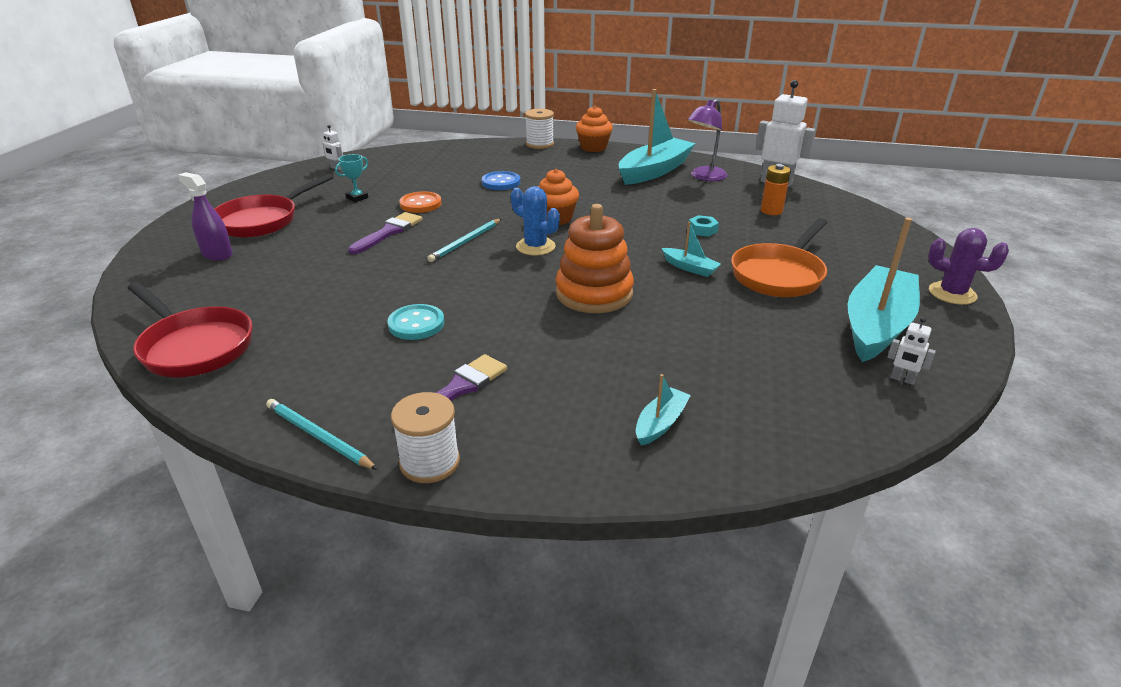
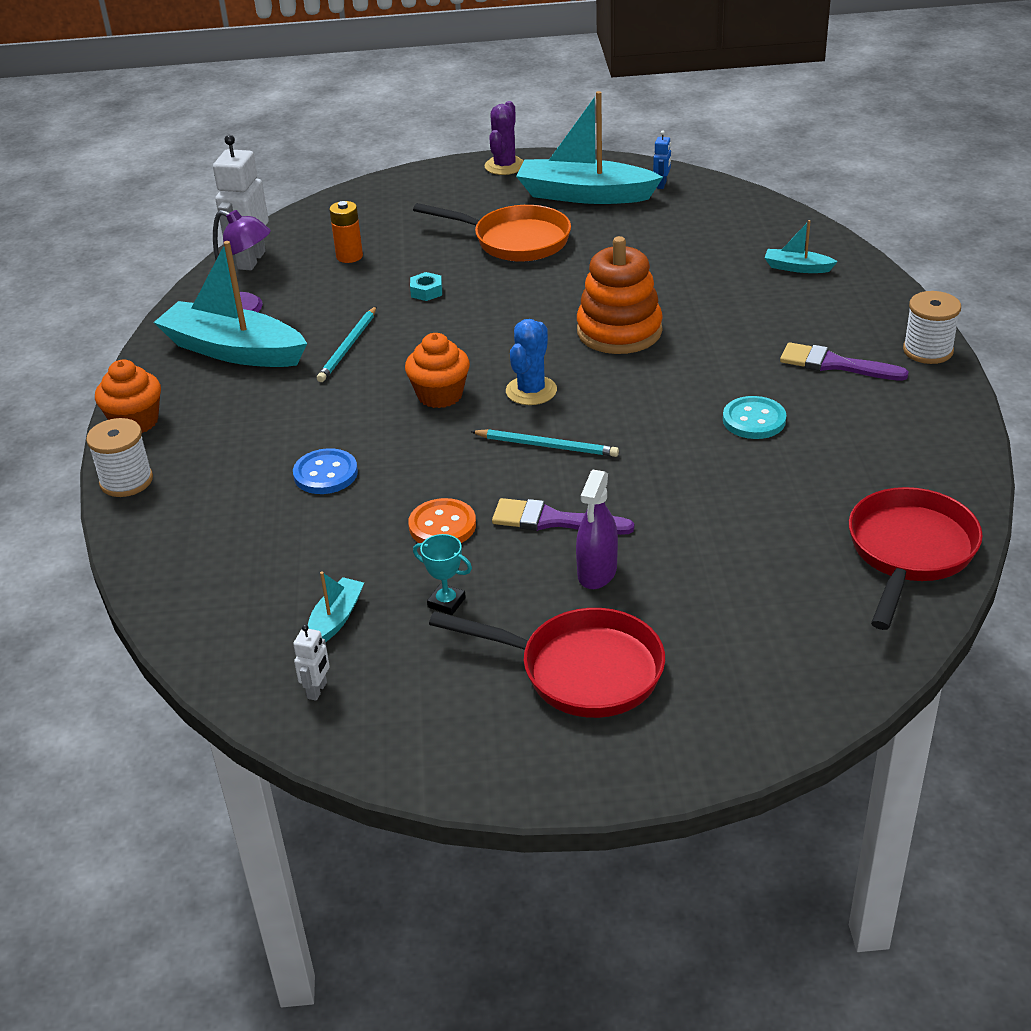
camera: 105 degrees left, 5 degrees up
purple spray bottle [178,172,233,261] -> purple spray bottle moved to [576,470,618,589]
turquoise pencil [266,399,378,470] -> turquoise pencil moved to [317,306,377,382]
turquoise boat [662,221,721,277] -> turquoise boat moved to [308,572,364,642]
white robot [888,317,936,385] -> blue robot [653,131,671,189]

